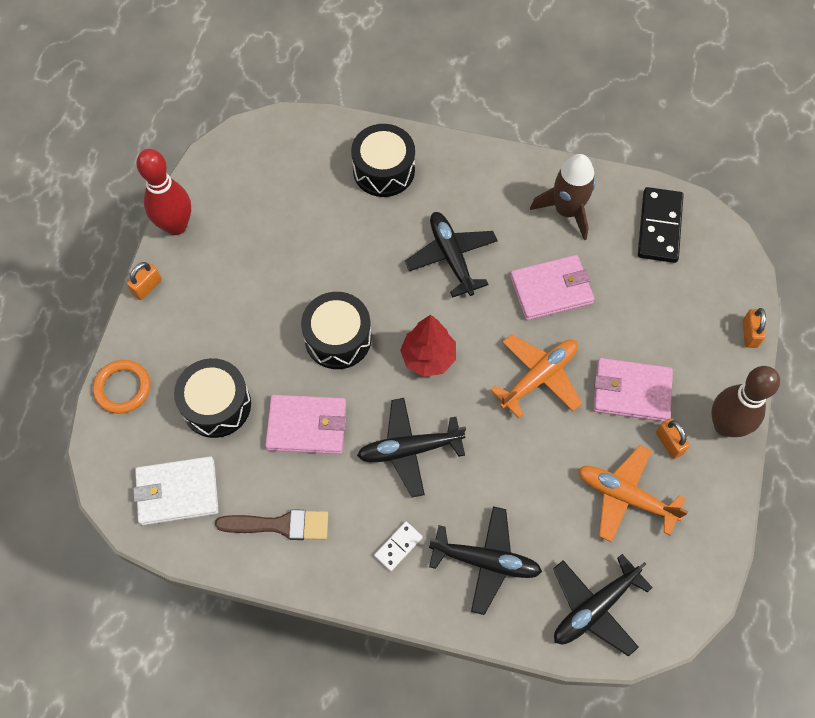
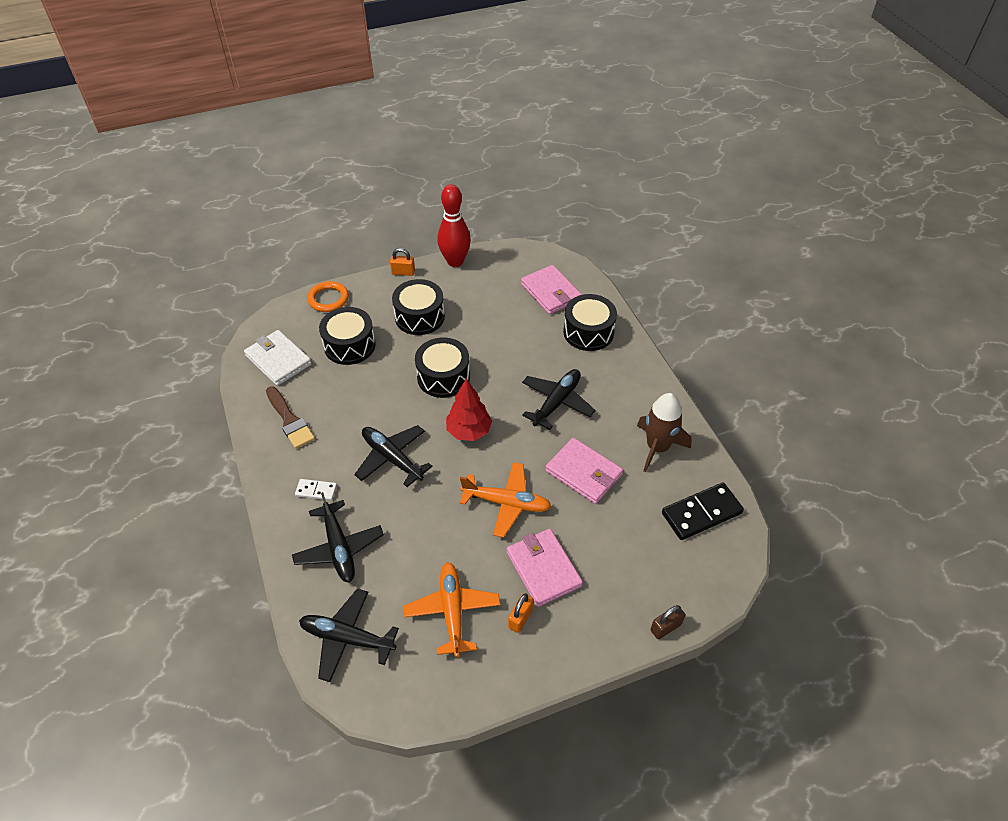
camera: 55 degrees right, 15 degrees down
pink wallet [265,395,346,454] -> pink wallet moved to [521,265,582,314]
brown bowling pin [711,366,780,437] -> none
orange padlock [743,308,766,348] -> brown padlock [651,605,685,639]
none -> black drum [392,279,445,335]

